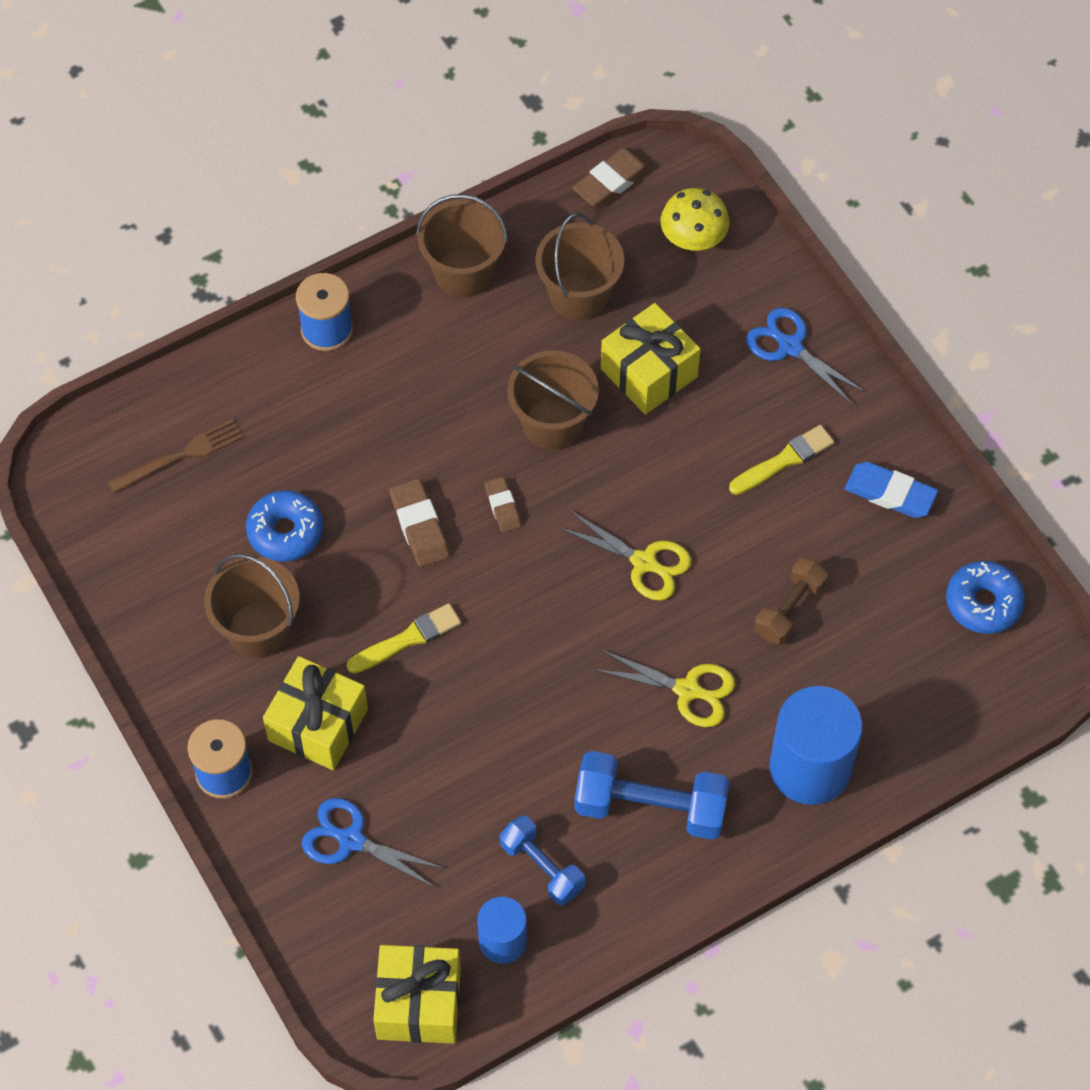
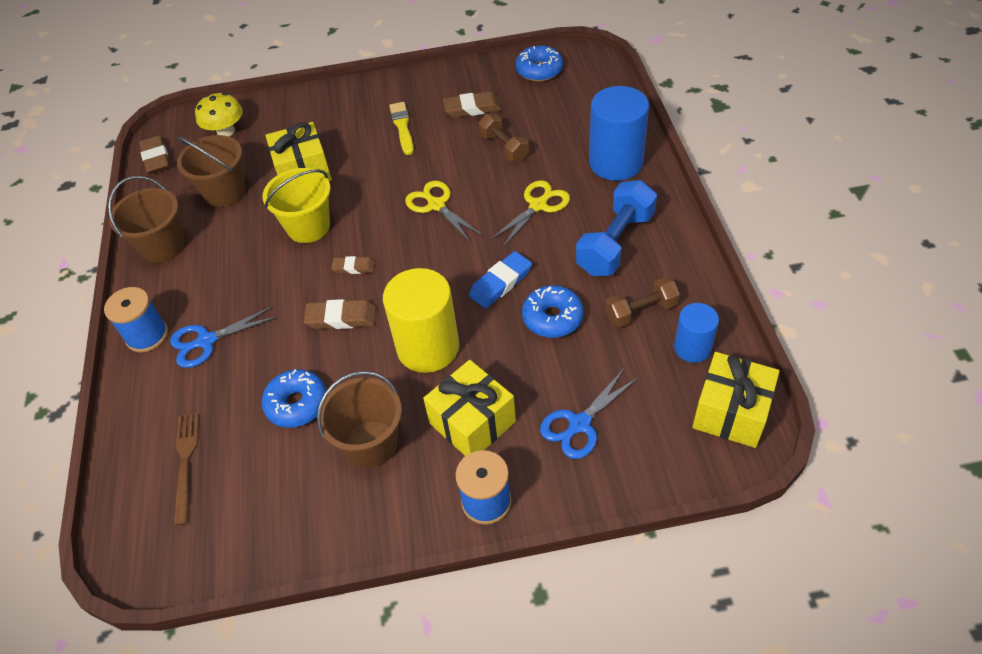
camera: 65 degrees left, 10 degrees down
yellow brush [347,603,461,673] -> yellow cylinder [383,268,459,373]
blue dumbbell [500,815,585,906] -> brown dumbbell [605,277,680,327]
brown bucket [507,350,599,450] -> yellow bucket [262,168,330,243]
yellow scissors [558,510,692,601] -> yellow scissors turned 90 degrees counterclockwise [405,181,483,243]
blue scissors [746,308,866,404] -> blue scissors moved to [170,306,277,368]
blue eraser [845,462,938,518] -> blue eraser moved to [469,251,532,308]
none -> brown eraser [443,91,502,118]
none -> blue donut [522,285,584,338]

